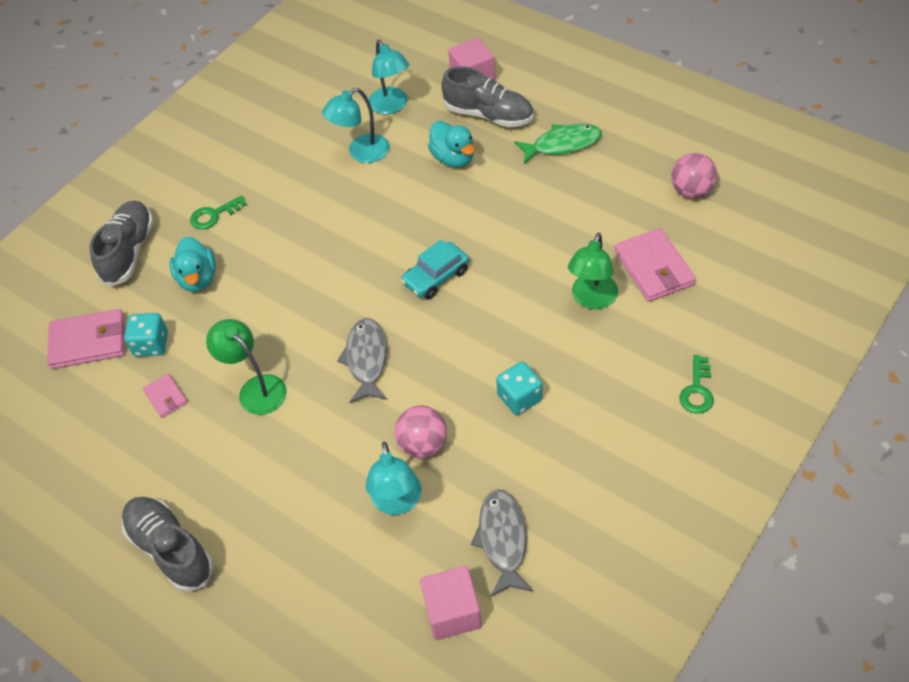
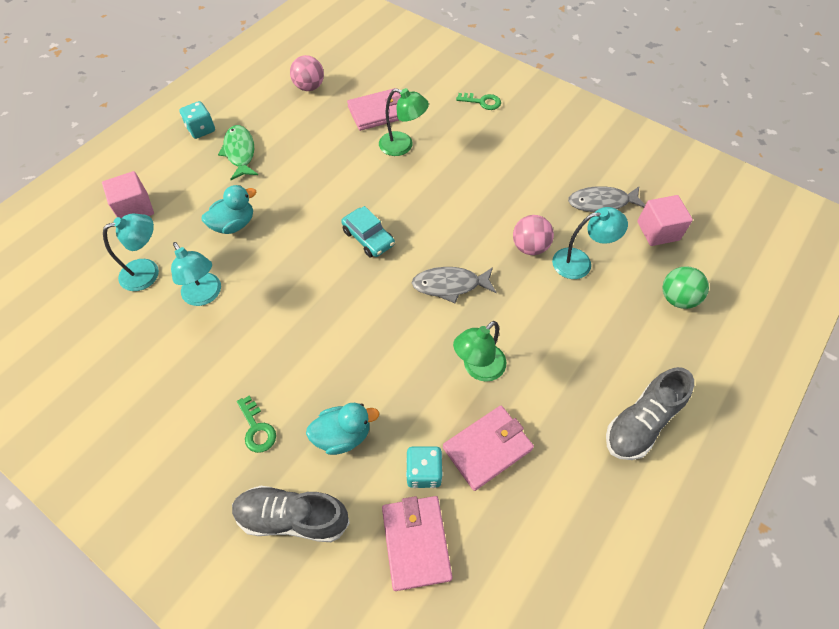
camera: 95 degrees left, 5 degrees up
pink wallet [143,374,187,418] -> pink wallet [443,406,534,491], size x1.87
grey shoe [441,66,533,127] -> none
turquoise dice [496,362,542,415] -> turquoise dice moved to [179,101,215,139]
none -> green ball [662,266,709,309]

